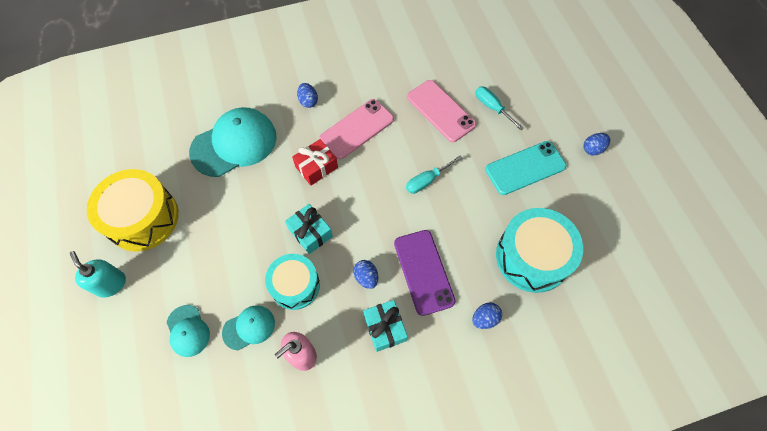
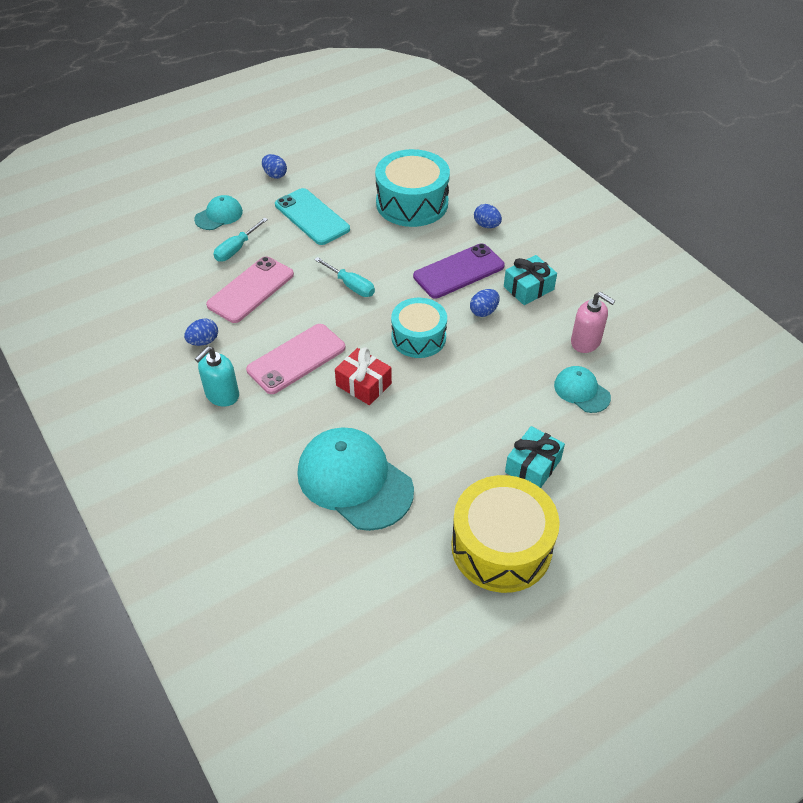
camera: 105 degrees left, 15 degrees down
turquoise soap dispenser [70,251,126,298] -> turquoise soap dispenser moved to [195,346,239,407]
turquoise cap [166,305,210,357] -> turquoise cap moved to [194,195,243,230]
turquoise drum [265,254,320,310] -> turquoise drum moved to [391,298,447,358]
turquoise gift [285,204,333,254] -> turquoise gift moved to [505,426,565,488]
blue egg [297,83,318,108] -> blue egg moved to [184,319,218,346]
pink phone [320,99,394,159] -> pink phone turned 75 degrees counterclockwise [246,324,346,394]

